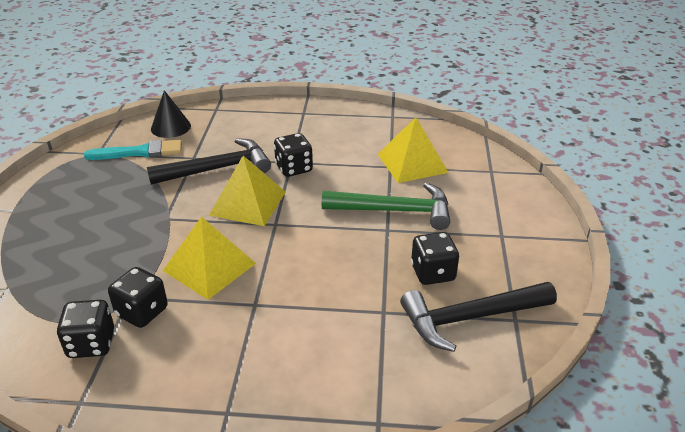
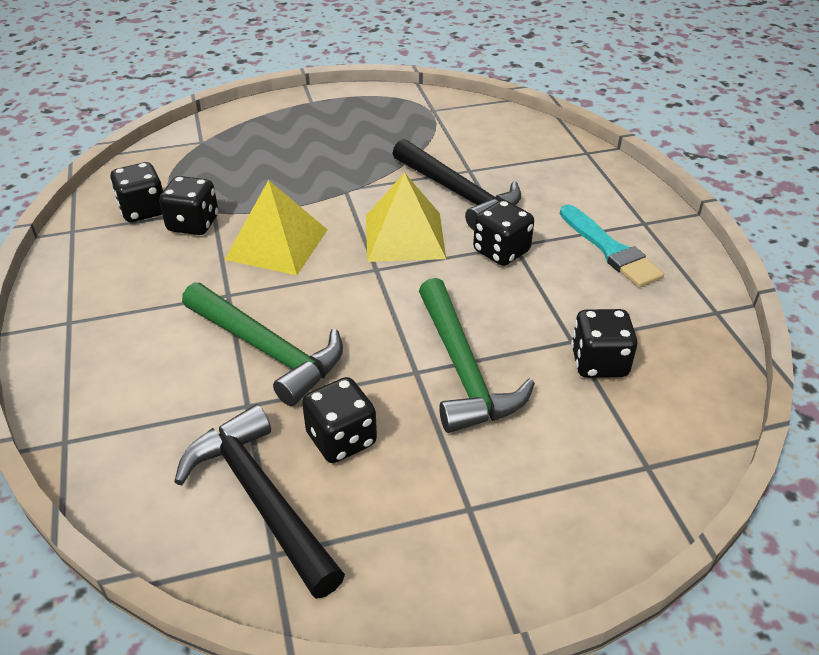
camera: 70 degrees right, 5 degrees up
turquoise brush [84,140,182,160] -> turquoise brush moved to [560,204,664,288]
black cone [151,90,191,138] -> none
yellow pyramid [378,117,449,183] -> black dice [571,309,637,378]
none -> green hammer [182,283,343,406]

